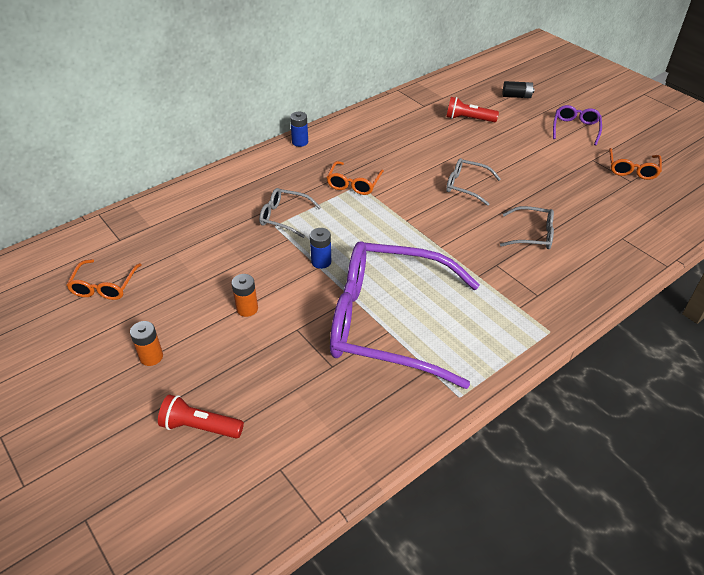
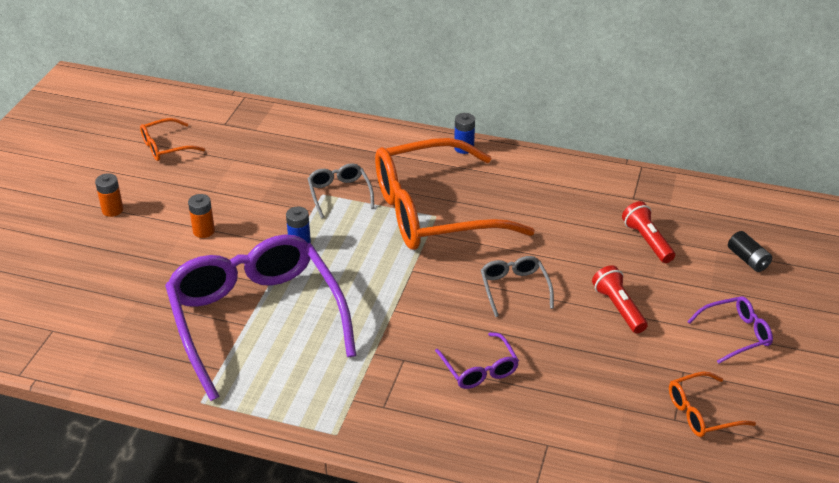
camera: 55 degrees right, 5 degrees down
red flashlight [158,395,244,438] -> red flashlight moved to [592,265,648,333]
orange glasses [326,161,384,195] -> orange glasses [375,138,535,250], size x2.38
grey glasses [500,206,554,249] -> purple glasses [435,332,519,389]

